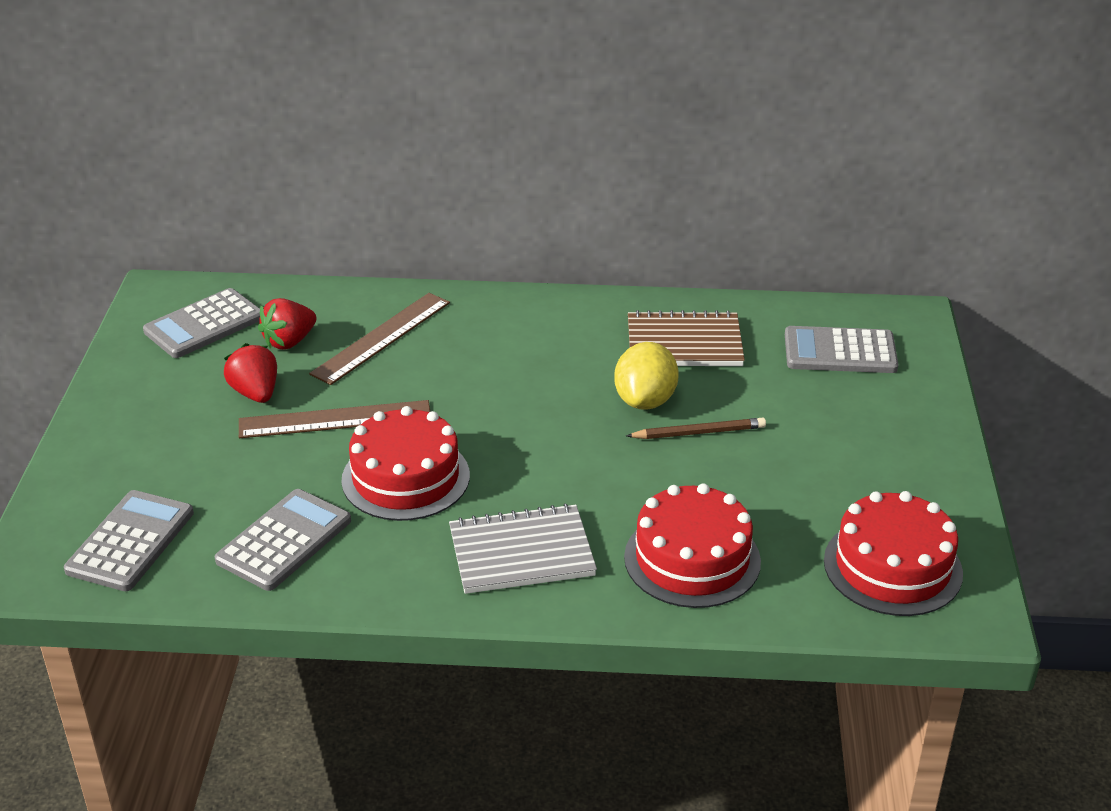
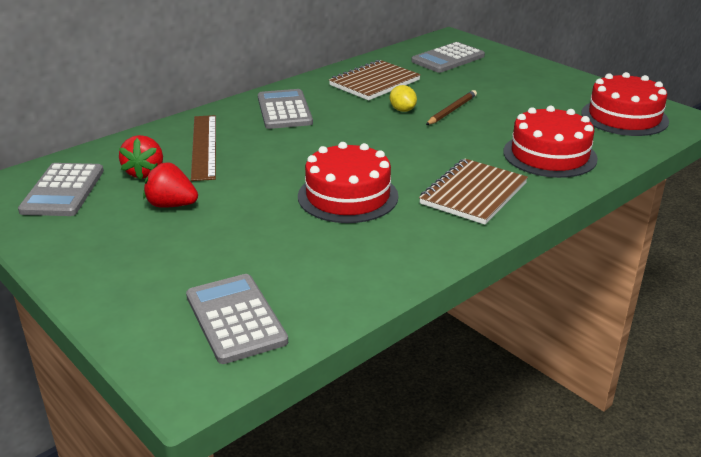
camera: 45 degrees left, 5 degrees down
grey calculator [215,489,351,591] -> grey calculator moved to [258,89,313,129]
brown ruler [239,400,430,438] -> none
grey notebook [449,504,597,594] -> brown notebook [419,159,528,225]
yellow lemon [614,342,679,410] -> yellow lemon [390,85,417,112], size x0.59

